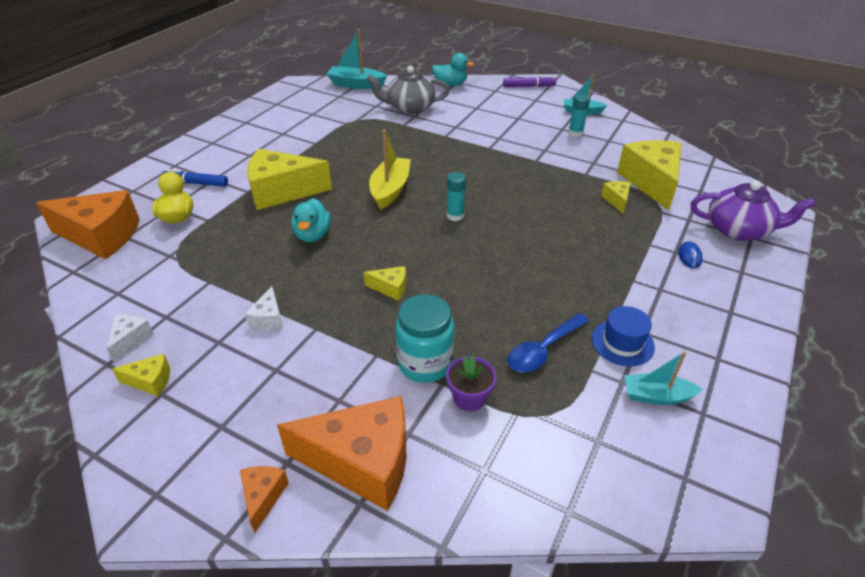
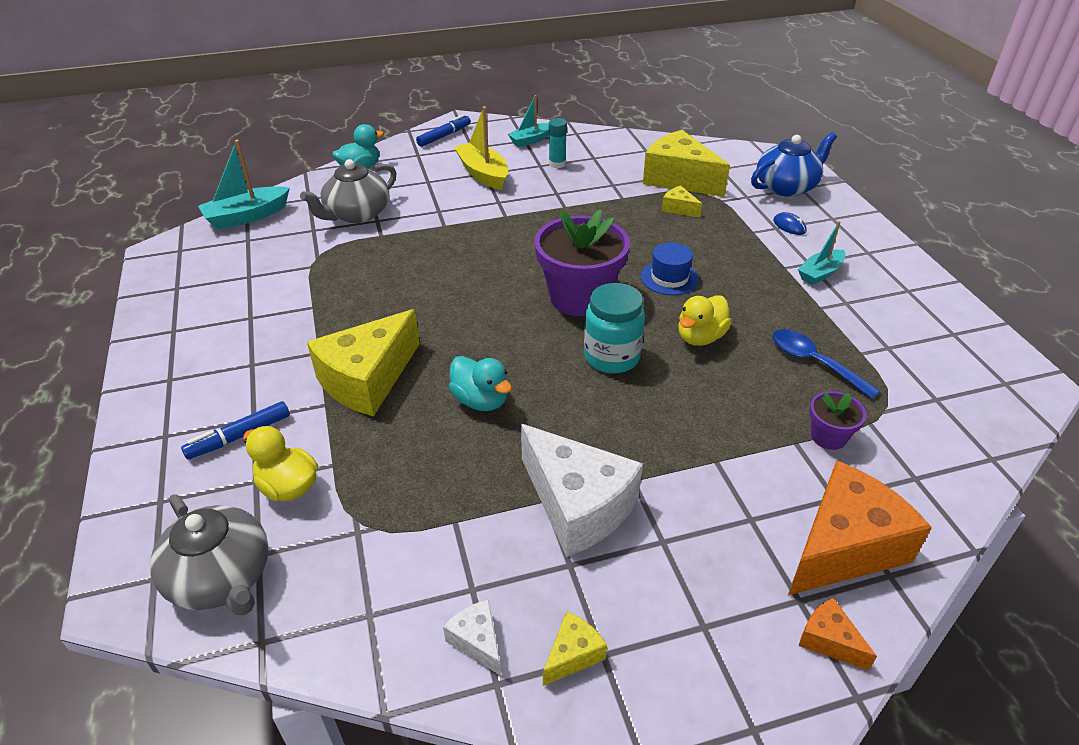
camera: 45 degrees left, 0 degrees up
orange cheese [36,190,140,259] -> grey teapot [150,494,269,615]
white cheese [245,287,283,330] -> white cheese [521,424,643,557], size x2.23
yellow cheese [363,266,406,301] -> none
yellow boat [369,129,411,210] -> yellow boat moved to [454,106,508,190]
turquoise jar [395,294,454,383] -> turquoise jar moved to [584,283,645,374]
turquoise glue stick [446,172,466,221] -> purple flower pot [534,209,630,316]
purple marker [503,76,556,87] -> blue marker [416,114,471,147]
blue spoon [508,313,589,372] -> blue spoon turned 135 degrees clockwise [772,329,880,399]
blue hat [592,306,655,366] -> blue hat moved to [641,243,699,295]
turquoise boat [624,351,703,405] -> turquoise boat moved to [798,221,846,285]
purple teapot [691,181,815,241] -> blue teapot [751,132,837,197]
none -> yellow duck [678,295,732,346]

